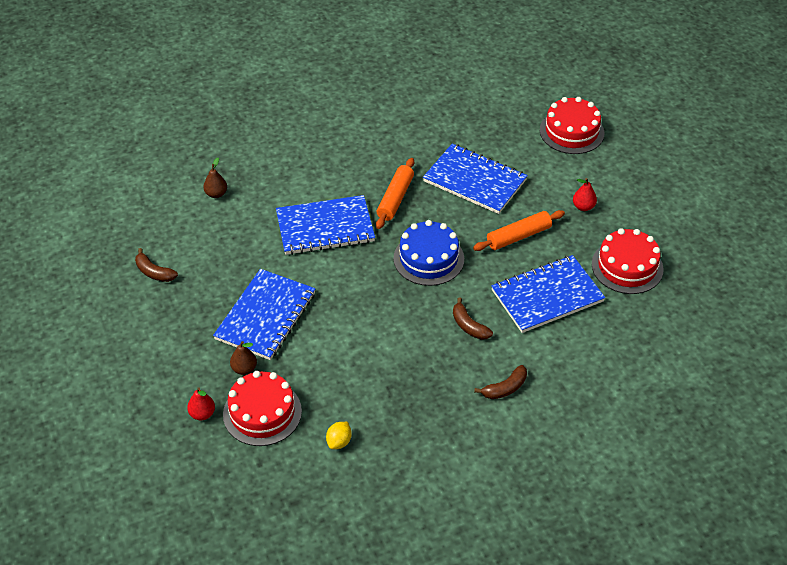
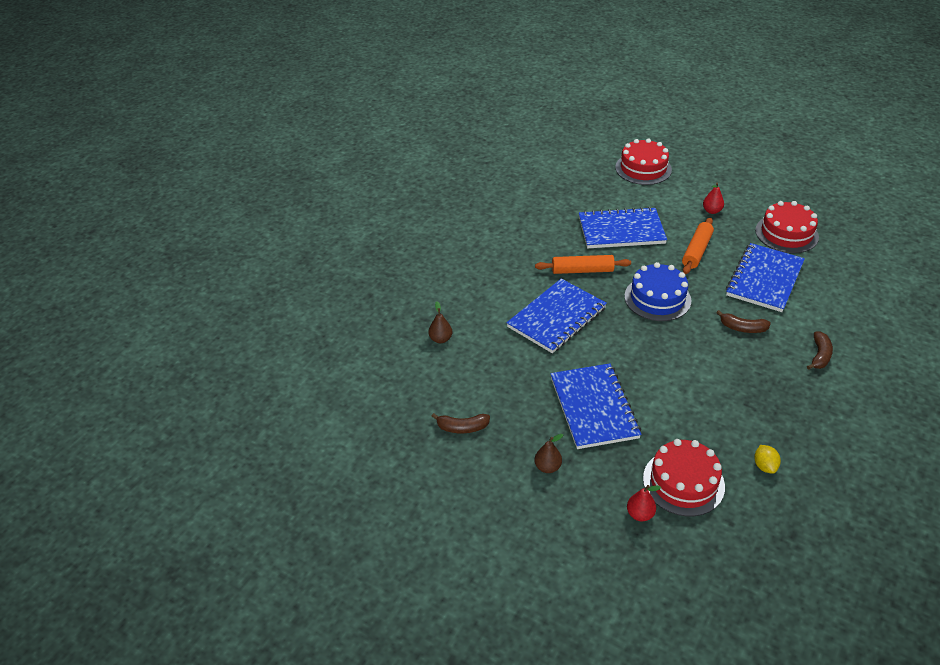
camera: 35 degrees left, 5 degrees down
brown pear [230,341,257,375] -> brown pear moved to [534,434,563,473]
orange rolling pin [376,158,414,229] -> orange rolling pin turned 75 degrees counterclockwise [535,255,631,274]

